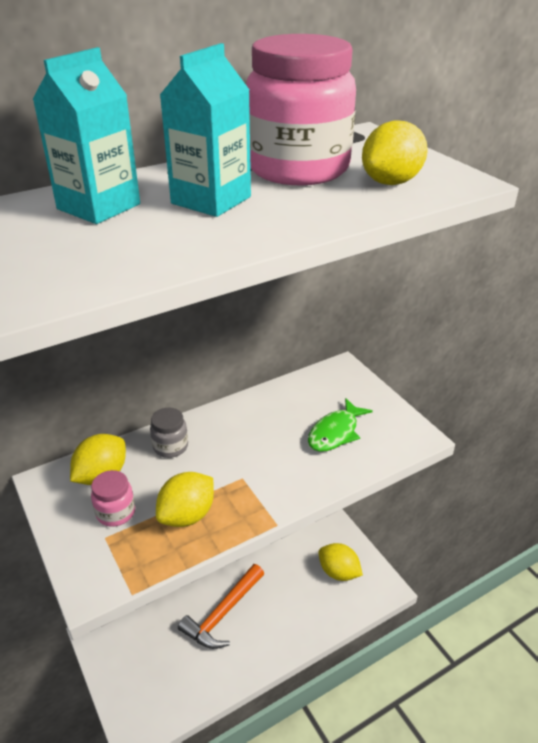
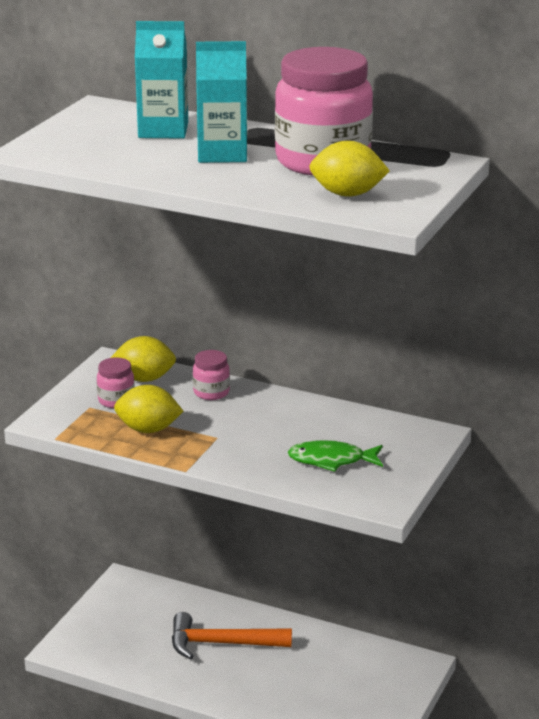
camera: 55 degrees right, 10 degrees down
grey jar [150,407,188,458] -> pink jar [193,350,230,400]
yellow lemon [318,543,363,581] -> none

